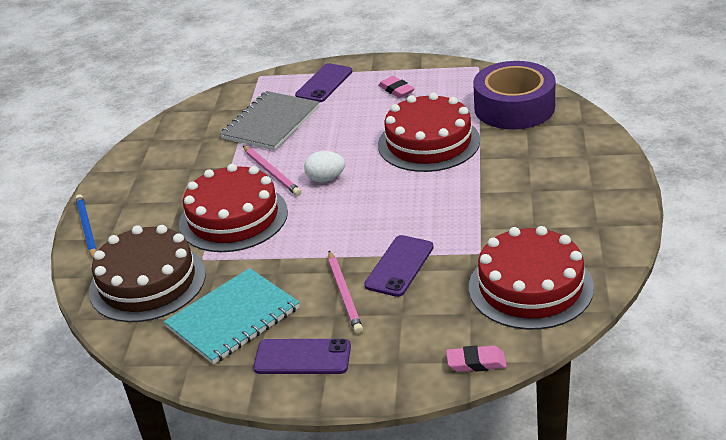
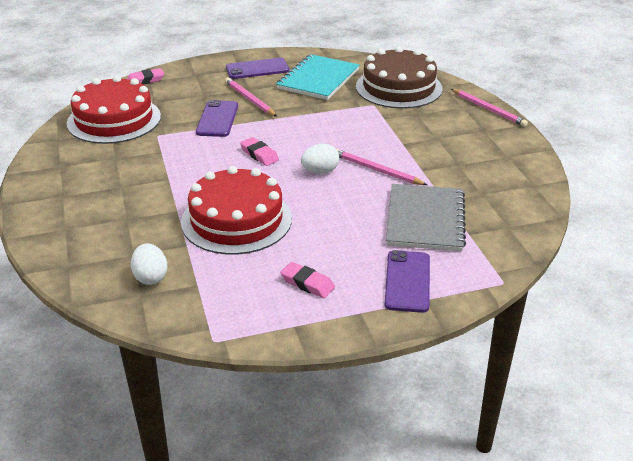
camera: 155 degrees right, 0 degrees up
blue pencil [75,194,97,259] -> pink pencil [451,89,528,127]
red cake [179,164,288,252] -> none
purple tape [473,61,556,129] -> white egg [131,243,167,285]
none -> pink eraser [240,137,279,166]

